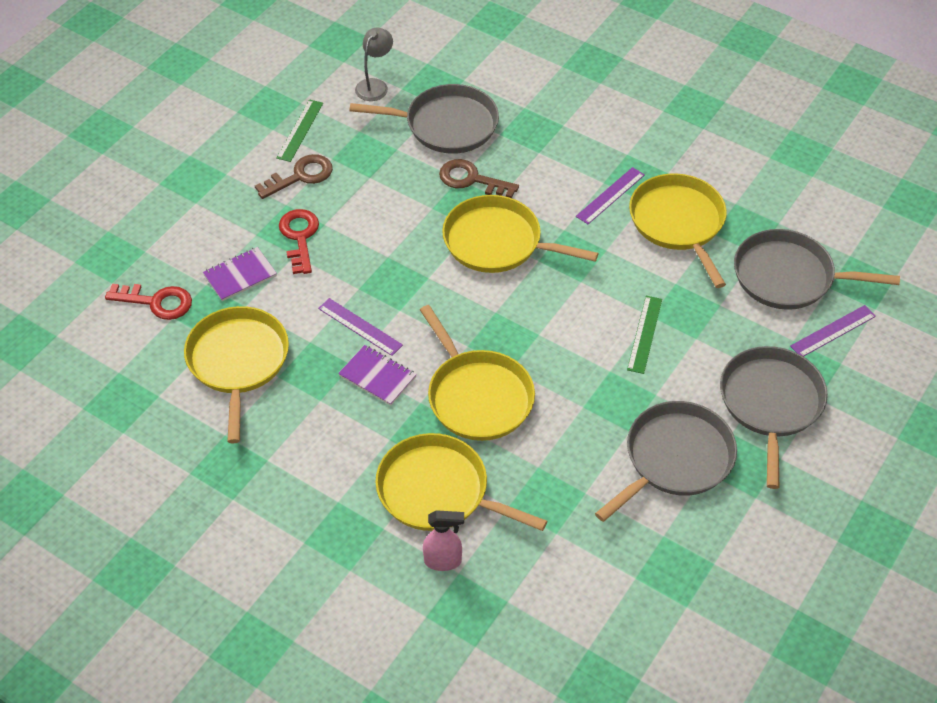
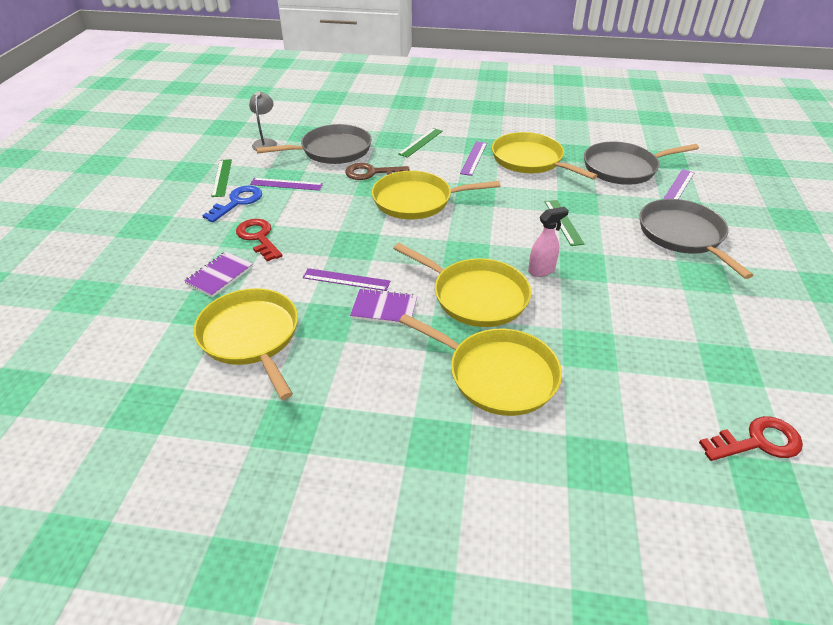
camera: 25 degrees left, 10 degrees down
red key [105,284,192,320] -> red key moved to [699,416,803,461]
brown key [255,154,333,199] -> blue key [202,186,262,223]
yellow pan [375,433,547,531] -> yellow pan turned 150 degrees counterclockwise [399,314,562,416]
pink spray bottle [423,510,464,571] -> pink spray bottle moved to [528,207,569,277]
grey pan [595,401,737,522] -> none
none -> purple ruler [250,178,323,191]
none -> green ruler [398,128,443,158]

